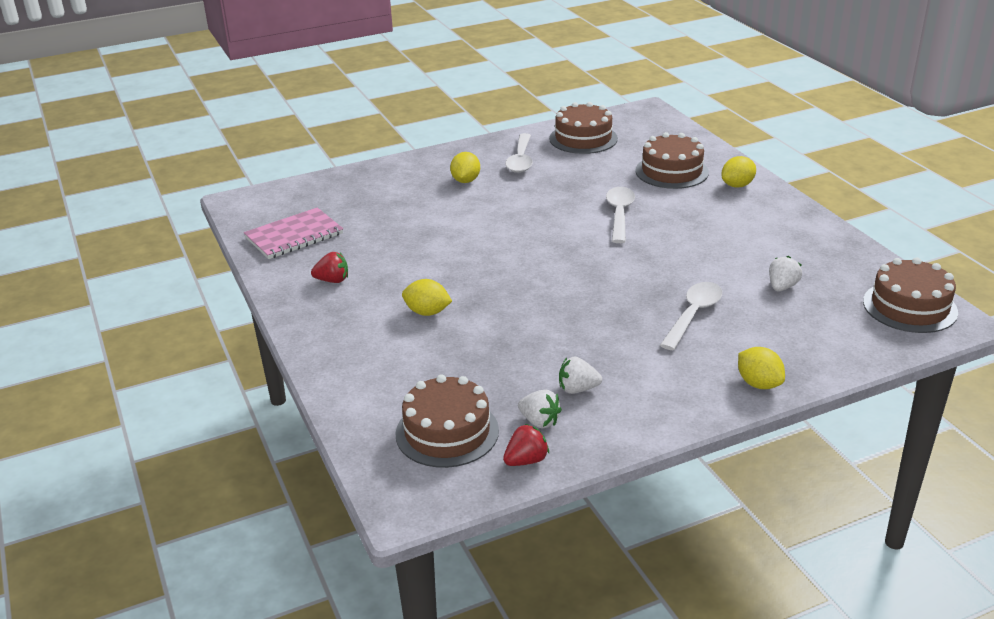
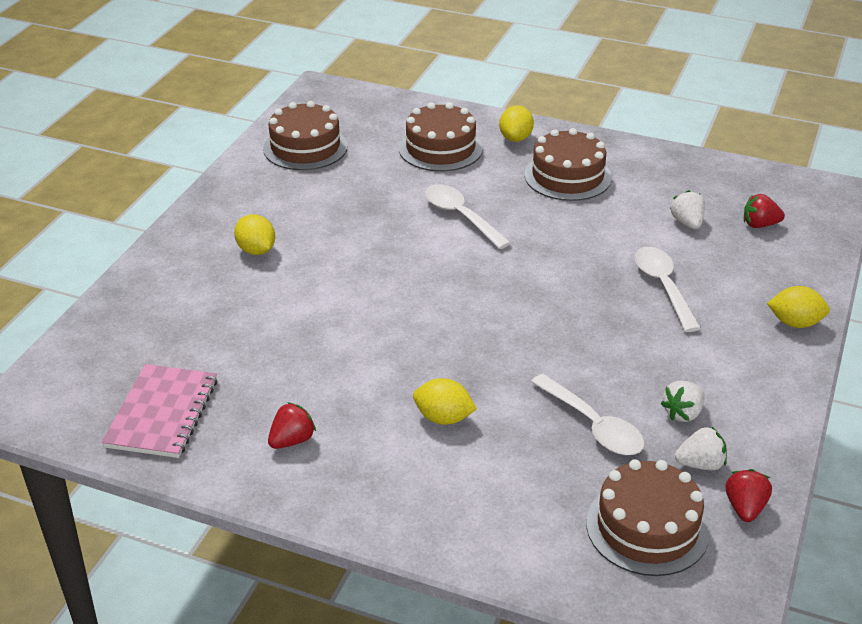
camera: 45 degrees left, 5 degrees up
yellow lemon [402,279,452,316] -> yellow lemon turned 45 degrees clockwise [413,378,477,425]
white spoon [505,133,533,173] -> white spoon moved to [531,374,645,455]
brown cake [863,257,958,333] -> brown cake moved to [524,128,612,201]
none -> red strawberry [744,194,785,228]

